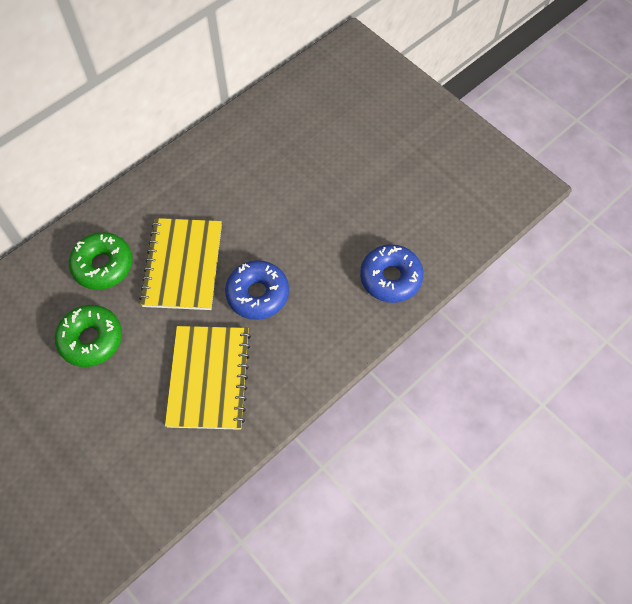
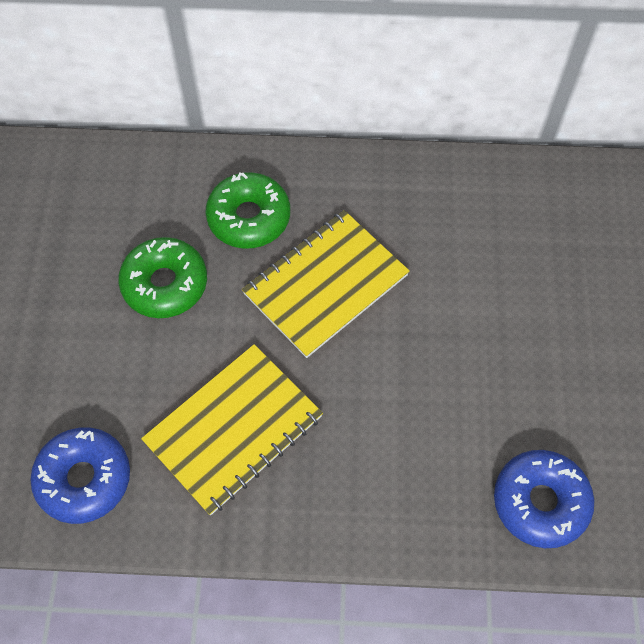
camera: 45 degrees right, 0 degrees up
blue donut [225,260,289,320] -> blue donut moved to [30,427,130,524]

